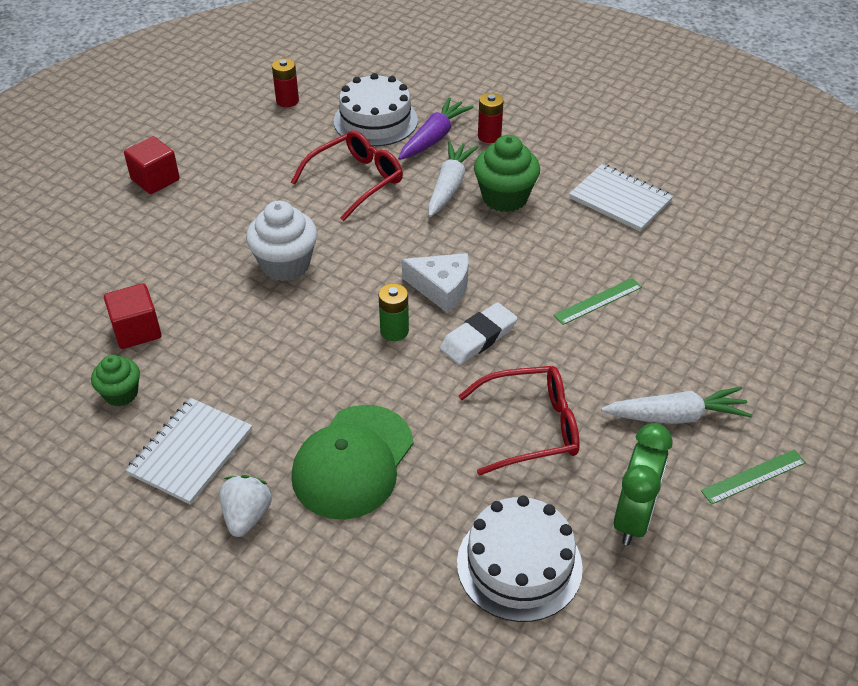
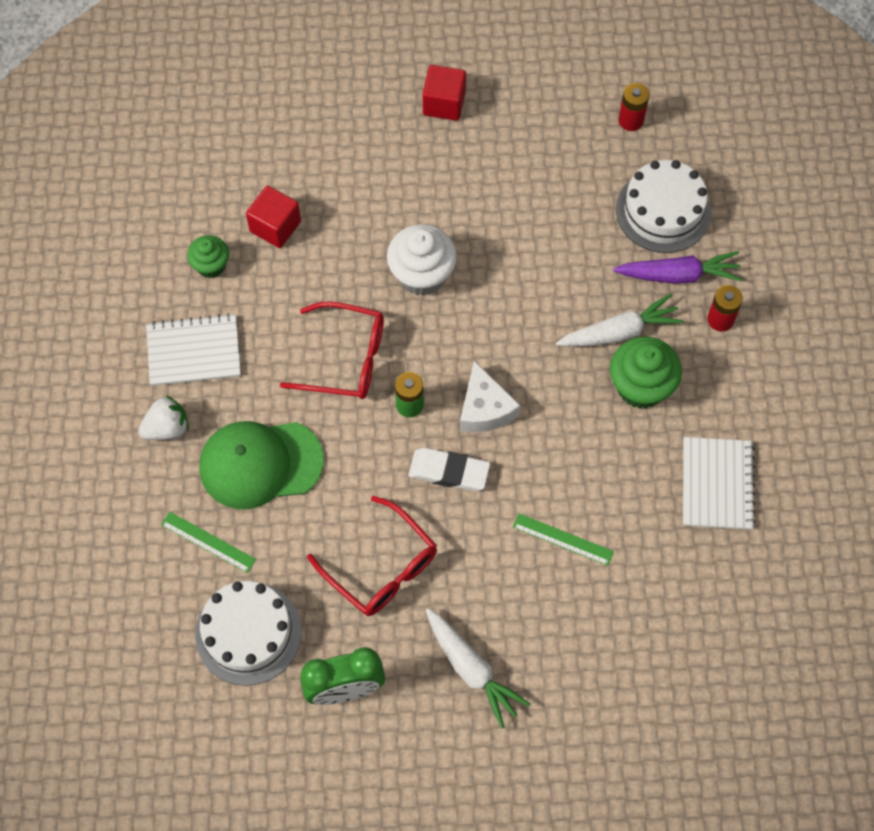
camera: 55 degrees right, 20 degrees up
red glasses [291,130,403,221] -> red glasses moved to [280,301,384,399]
green ruler [701,450,806,504] -> green ruler moved to [161,512,256,573]

